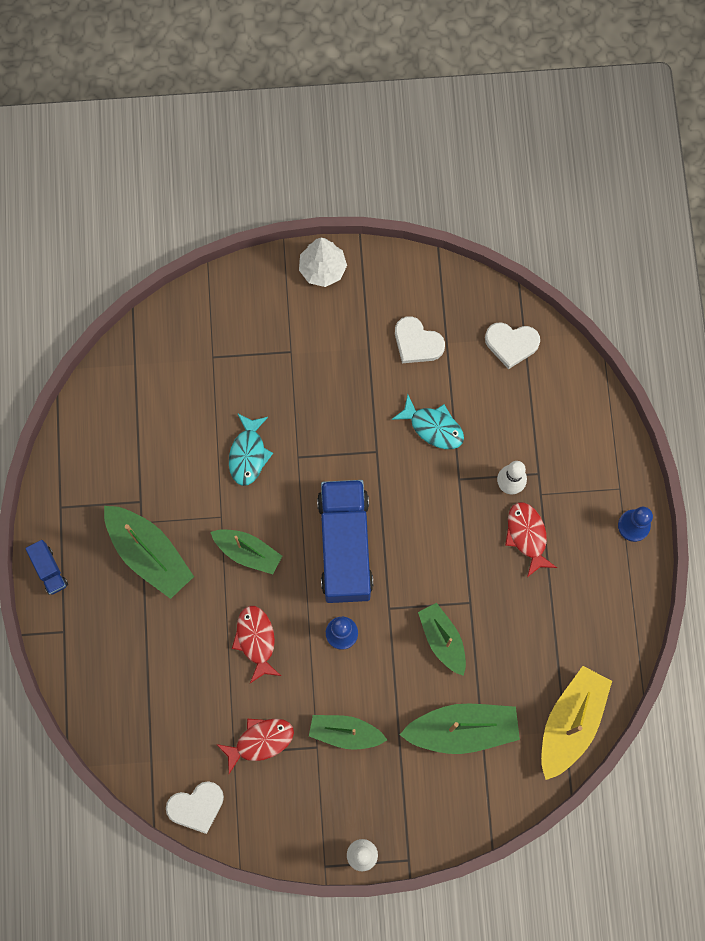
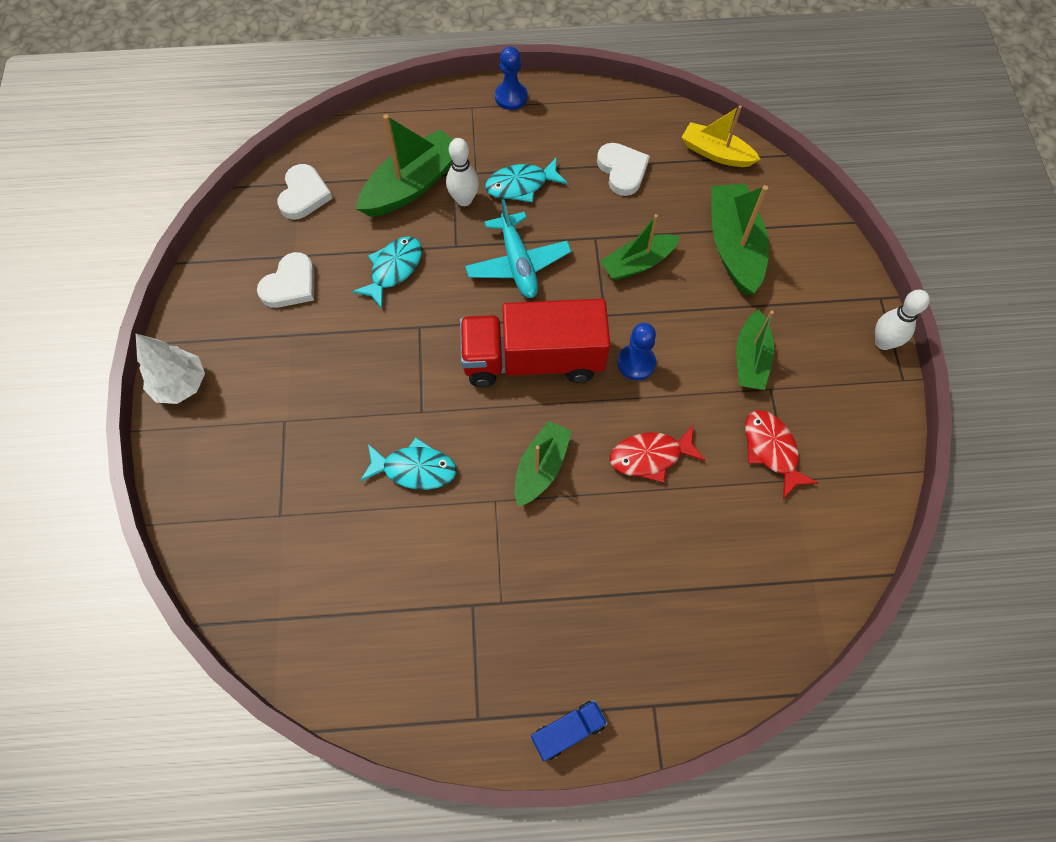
camera: 90 degrees left, 10 degrees down
green boat [104,506,194,599] -> green boat moved to [356,114,453,217]
white heart [166,781,224,834] -> white heart moved to [597,143,650,196]
blue truck [317,480,373,603] -> red truck [460,299,610,387]
red fish [505,502,557,577] -> turquoise fish [485,157,568,202]
yellow boat [541,666,612,780] -> yellow boat [681,105,760,167], size x0.66
none -> turquoise plane [465,199,571,298]

